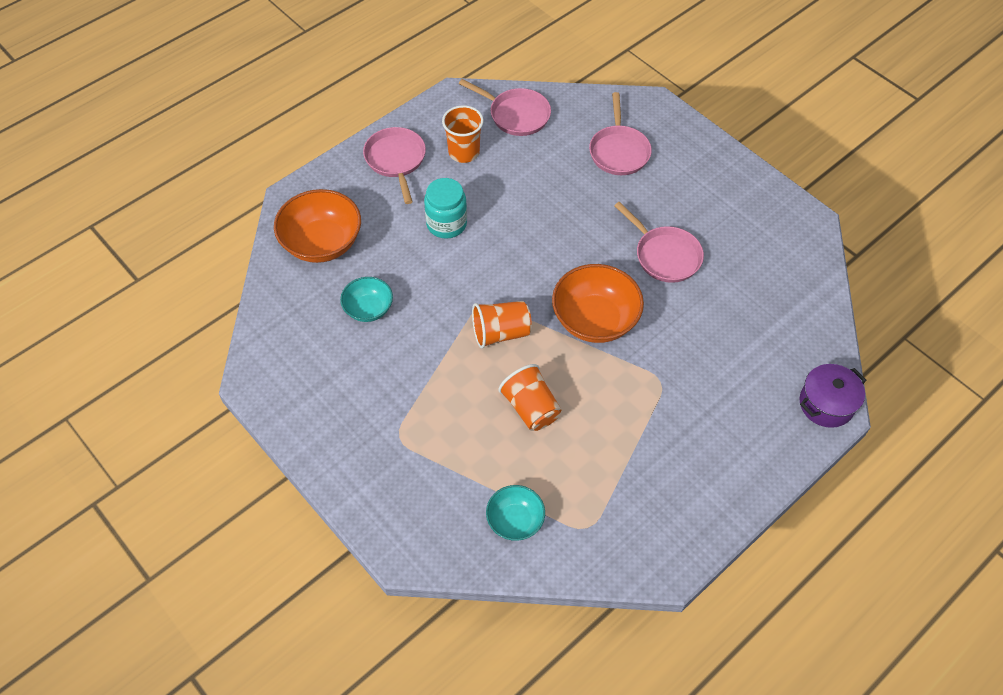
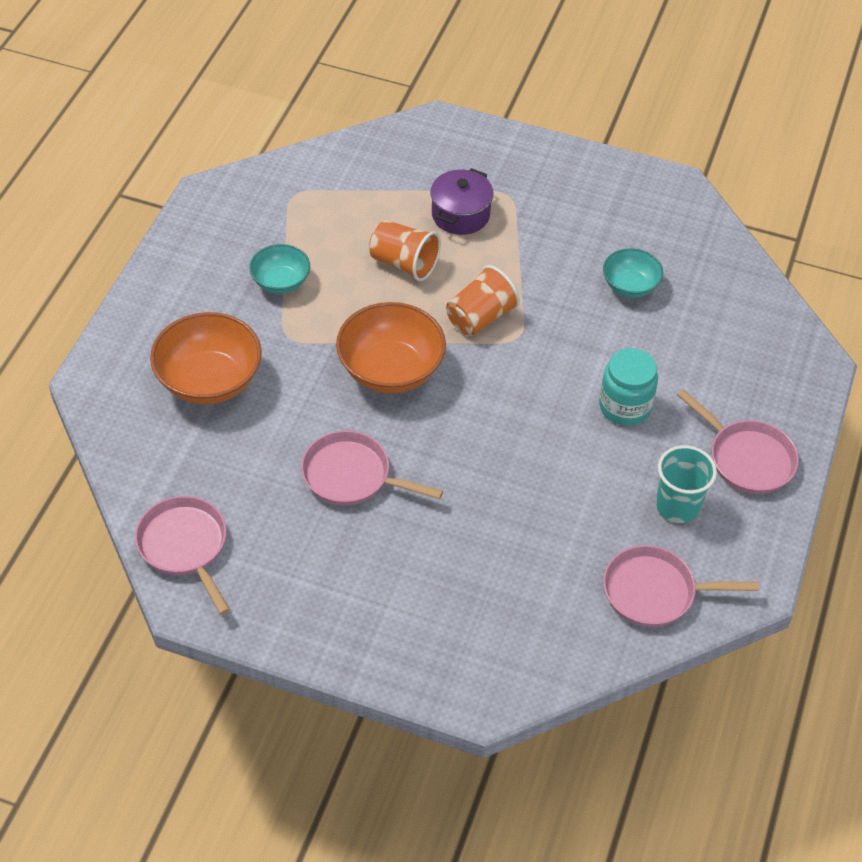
camera: 150 degrees right, 5 degrees down
orange bowl [274,189,361,263] -> orange bowl moved to [150,312,262,404]
orange cup [442,105,484,163] -> turquoise cup [656,445,717,523]
turquoise bowl [486,485,545,541] -> turquoise bowl moved to [249,244,310,294]
pink pan [589,92,652,175] -> pink pan moved to [135,496,230,615]
purple pot [799,364,866,428] -> purple pot moved to [430,168,494,235]

